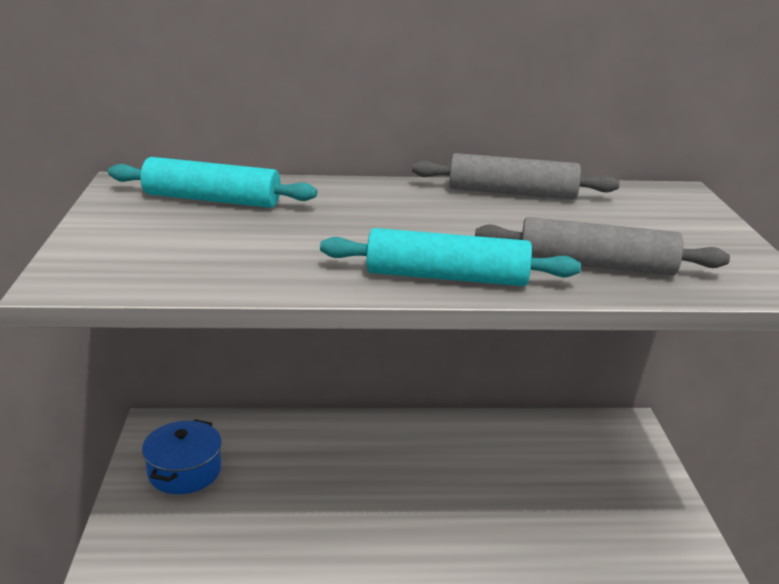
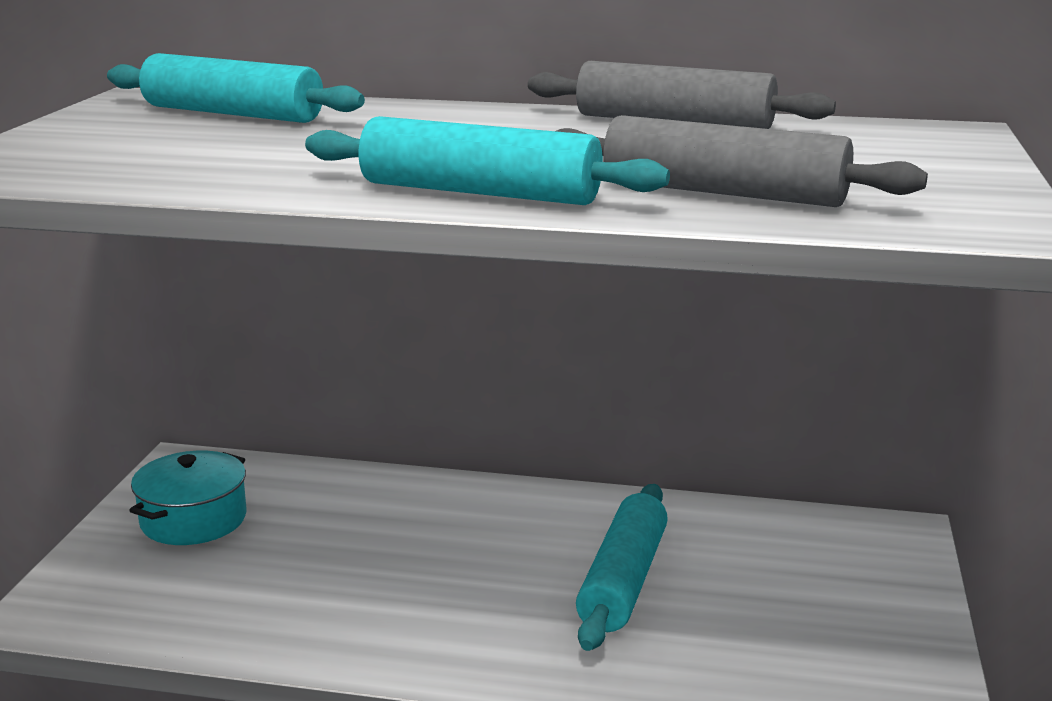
camera: 15 degrees right, 5 degrees down
blue pot [142,419,222,494] -> turquoise pot [129,451,246,545]
none -> turquoise rolling pin [576,484,668,651]

